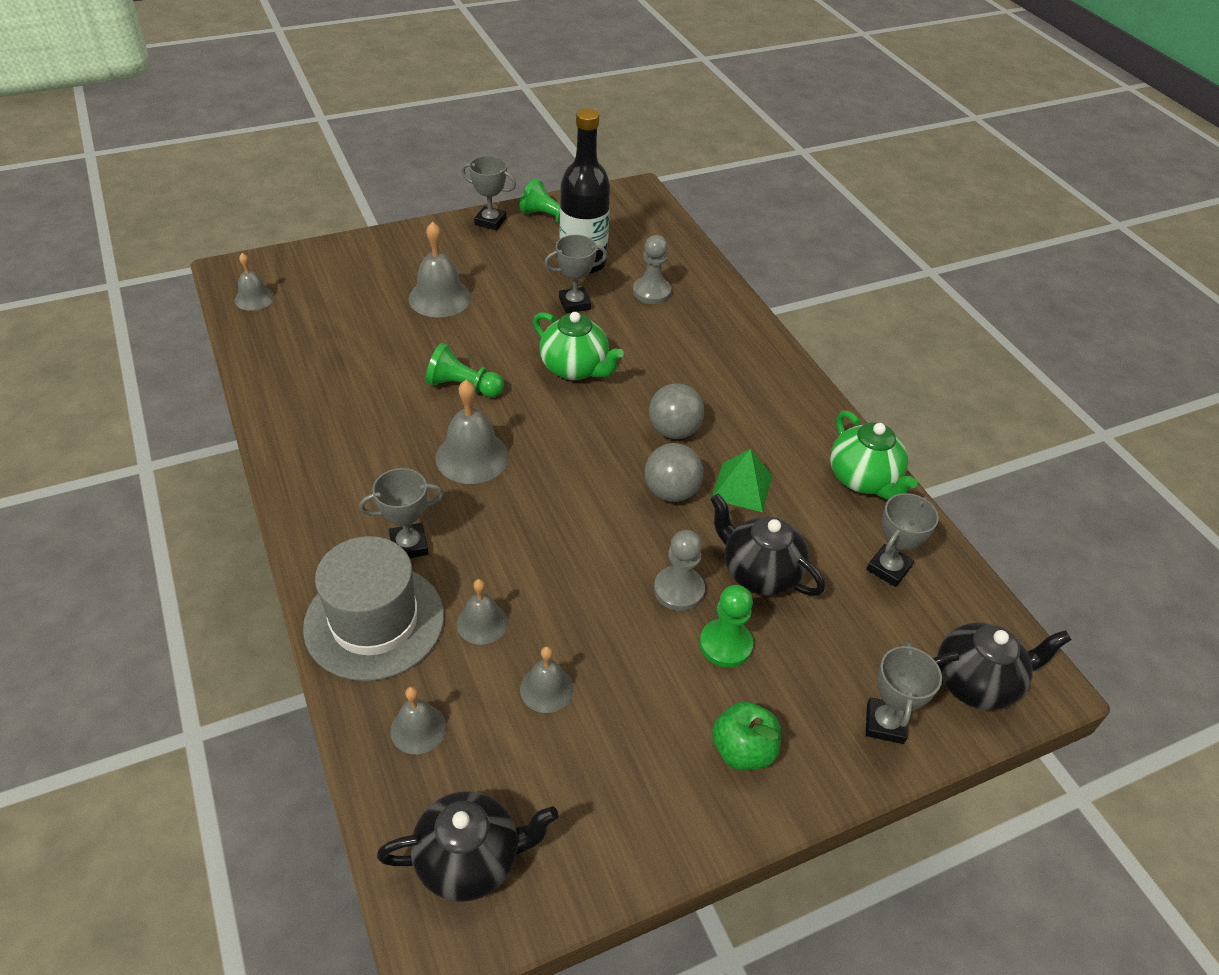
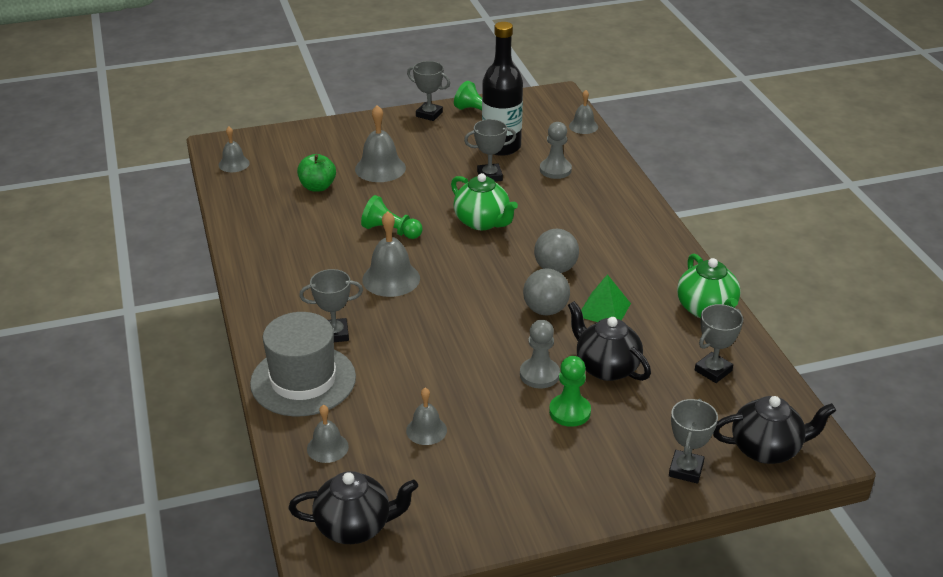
camera: 10 degrees right, 10 degrees down
grey bell [457,579,508,645] -> grey bell moved to [569,90,598,134]
green apple [712,701,781,771] -> green apple moved to [297,154,336,192]

